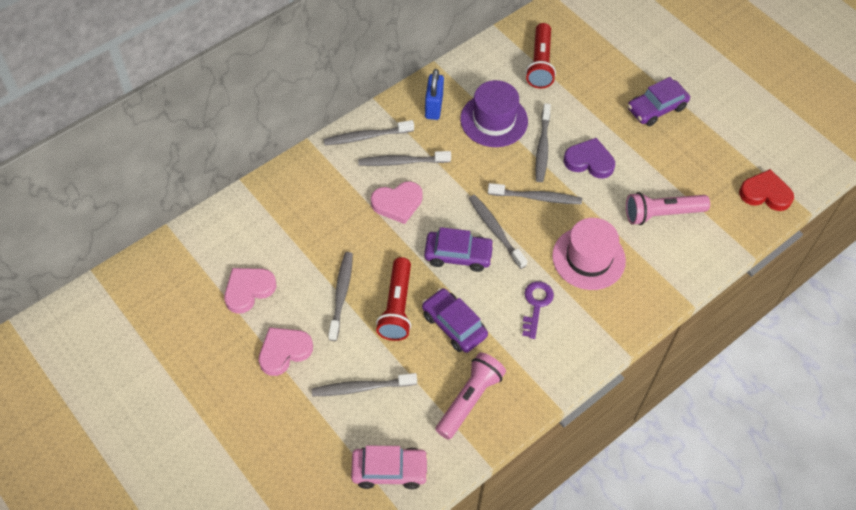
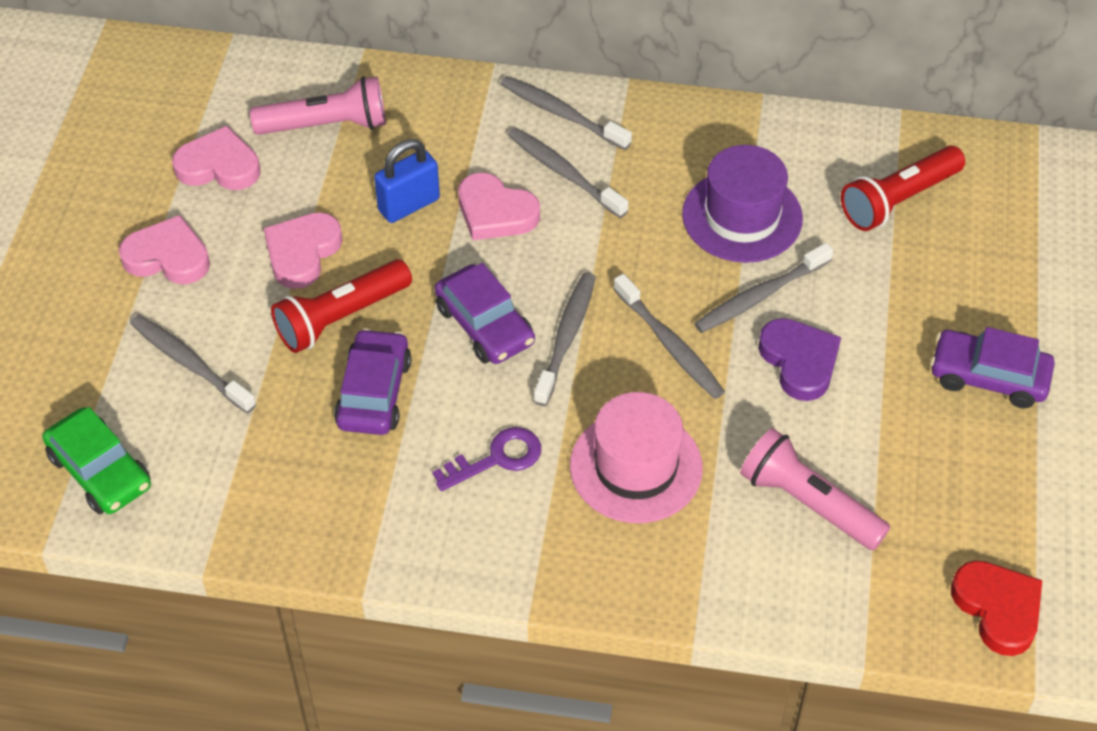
camera: 50 degrees right, 5 degrees down
grey toothbrush [328,252,353,341] -> pink heart [264,212,343,289]
pink car [351,446,429,489] -> green car [42,407,151,514]
blue padlock [425,69,444,120] -> blue padlock moved to [374,139,440,223]
pink flashlight [436,352,506,440] -> pink flashlight moved to [250,77,386,135]

